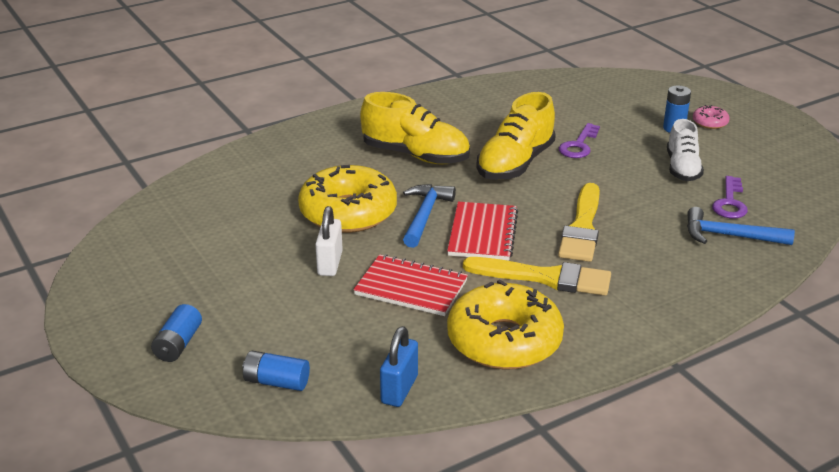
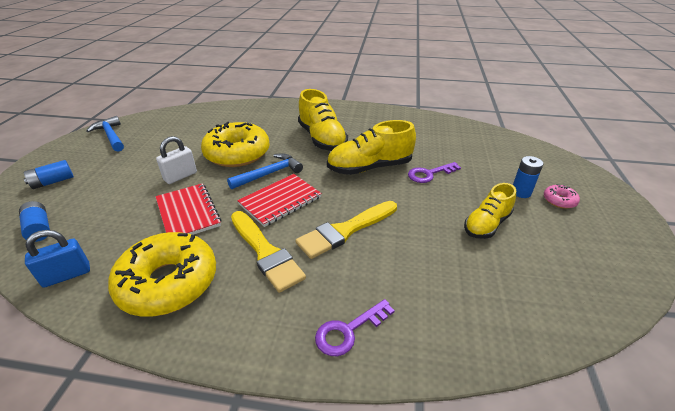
camera: 40 degrees right, 5 degrees up
white shoe [667,119,704,181] -> yellow shoe [464,183,516,239]
blue hammer [687,207,795,245] -> blue hammer moved to [86,116,124,152]
purple key [712,176,748,219] -> purple key moved to [315,299,395,356]

